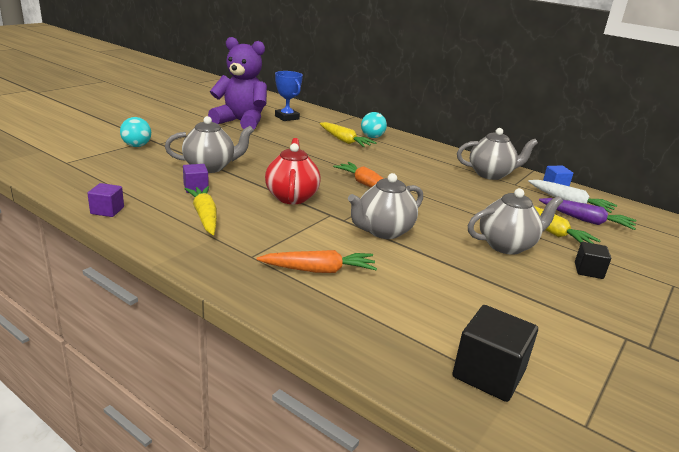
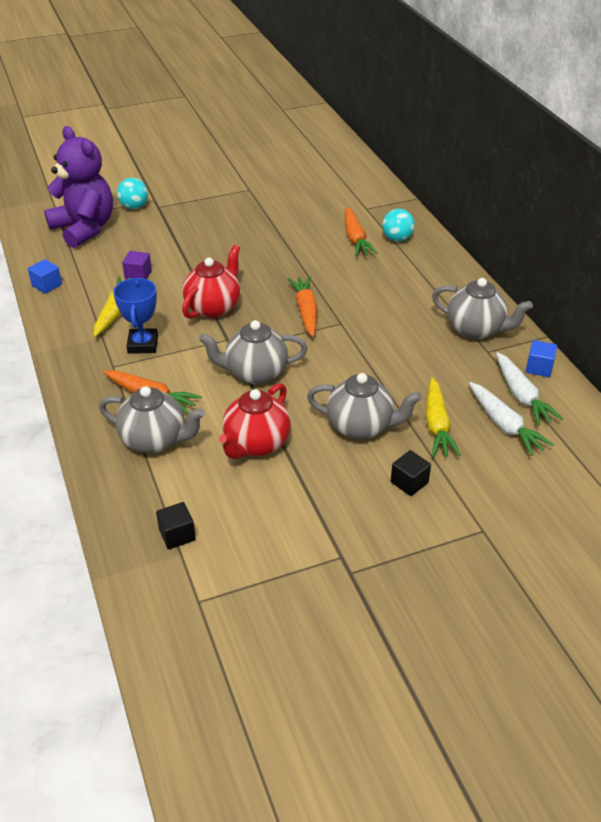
camera: 35 degrees right, 15 degrees up
purple cube [87,183,124,217] -> blue cube [28,259,62,294]
grey teapot [165,116,254,173] -> grey teapot moved to [99,386,205,453]
purple teddy bear [208,37,267,129] -> purple teddy bear moved to [44,126,113,248]
blue trophy [275,71,303,121] -> blue trophy moved to [113,278,158,354]
yellow carrot [319,122,376,147] -> orange carrot [345,207,378,256]
black cube [452,305,538,402] -> black cube [156,502,196,549], size x0.59
purple carrot [539,198,637,230] -> white carrot [469,382,554,456]
none -> red teapot [219,383,291,459]

